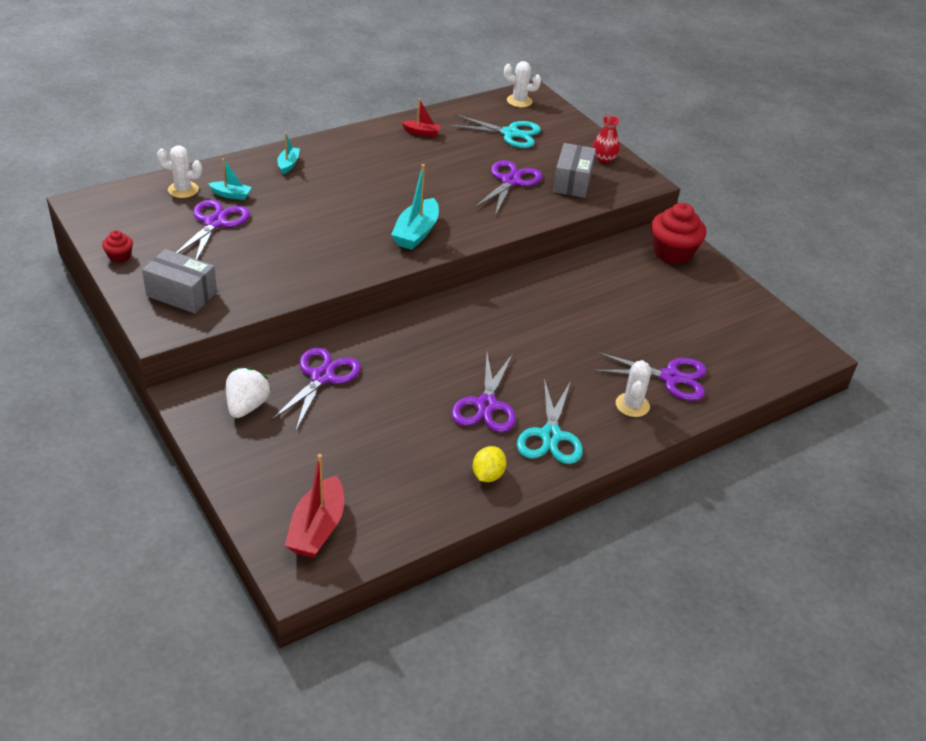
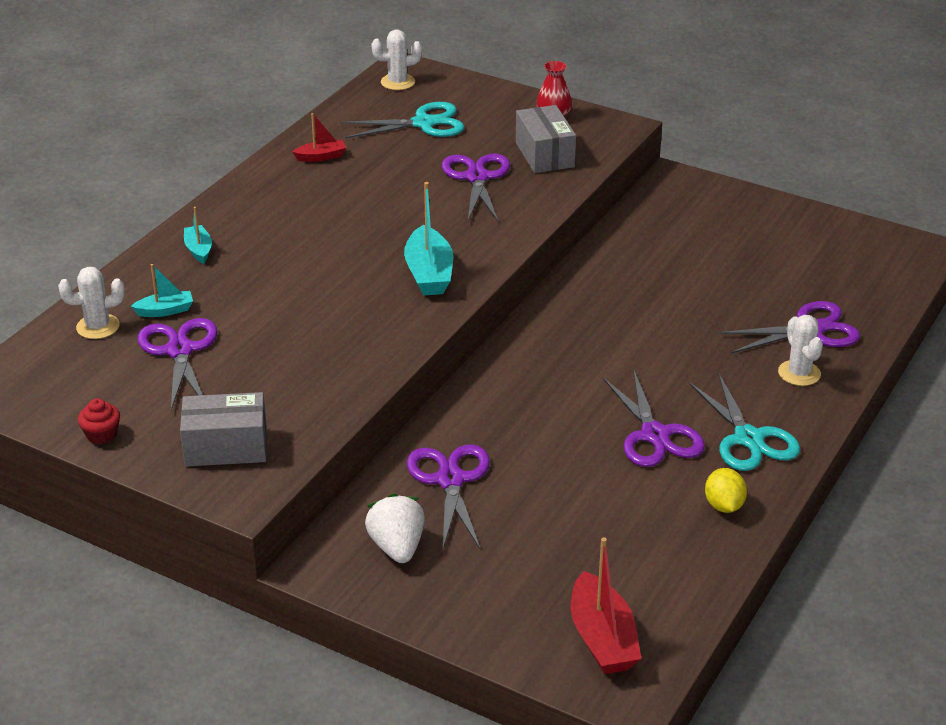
camera: 25 degrees left, 5 degrees down
red cupcake [651,203,706,264] -> none

